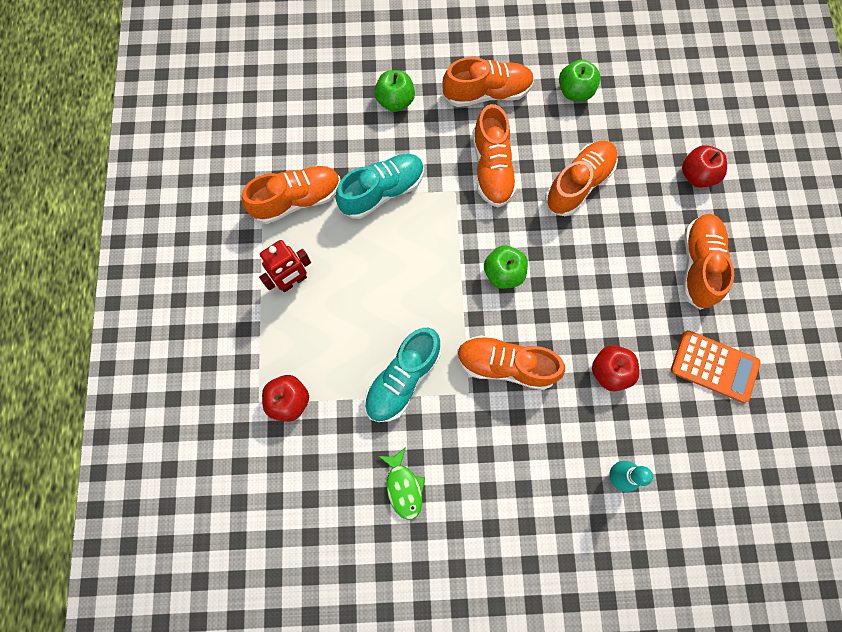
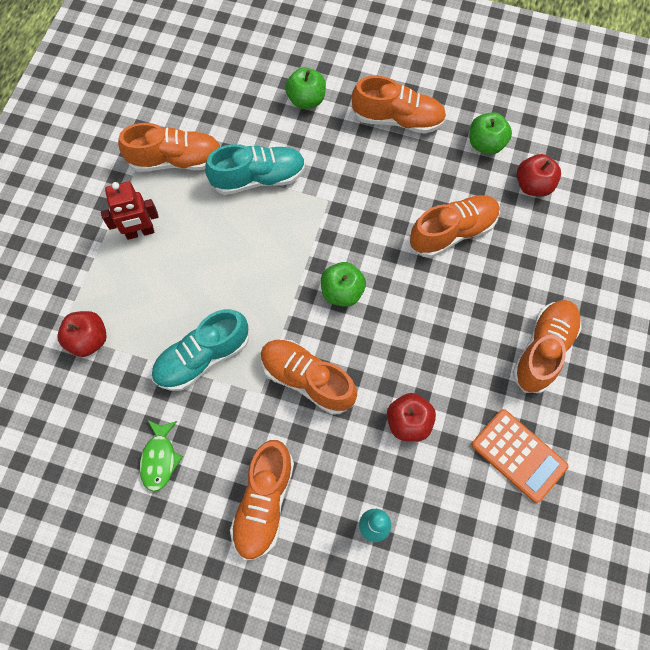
camera: 20 degrees right, 5 degrees down
orange shoe [473,104,517,207] -> orange shoe moved to [230,440,294,560]
red apple [682,146,727,188] -> red apple moved to [517,154,561,197]

